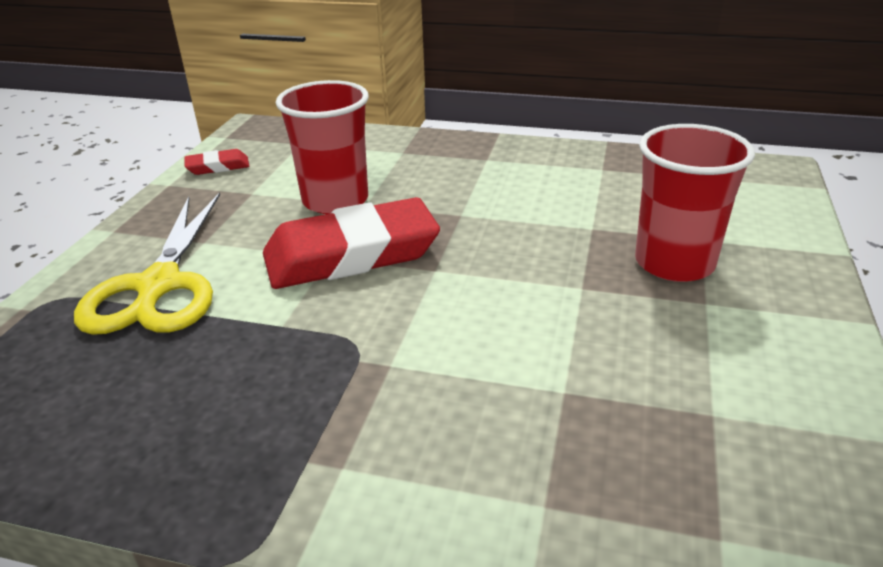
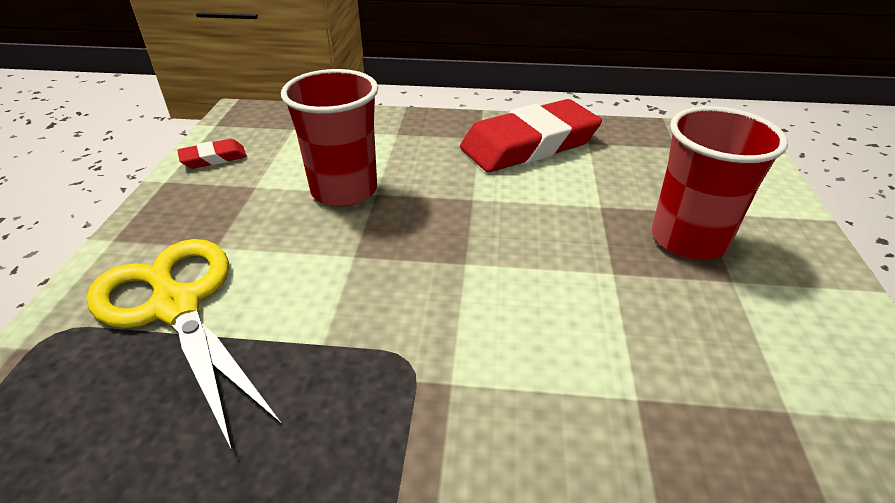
camera: 10 degrees left, 5 degrees up
yellow scissors [74,193,220,335] -> yellow scissors turned 150 degrees clockwise [86,239,283,450]
red eraser [263,197,440,289] -> red eraser moved to [460,99,602,172]

